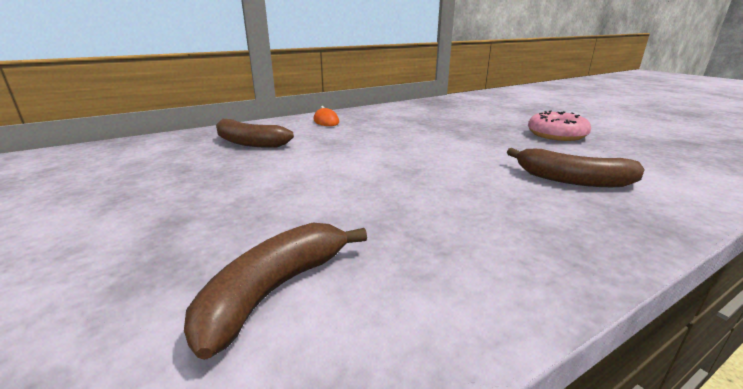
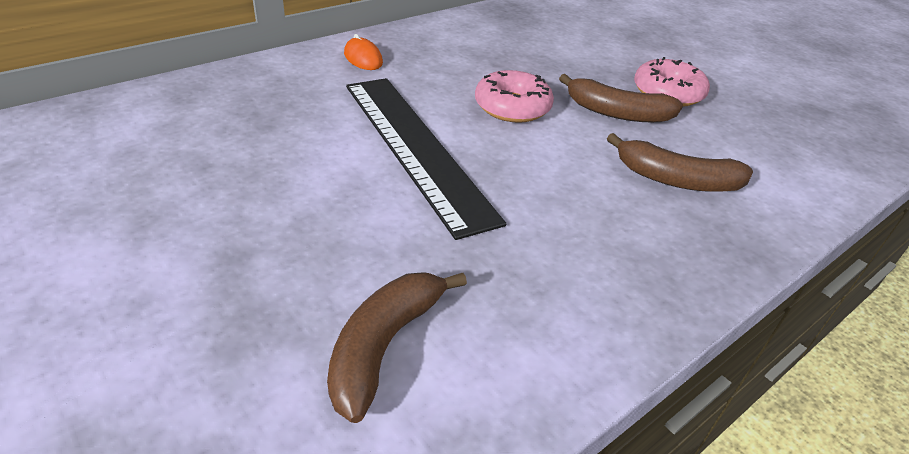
camera: 10 degrees left, 15 degrees up
brown banana [216,119,294,148] -> brown banana moved to [559,74,683,122]
none -> black ruler [346,78,506,240]
none -> pink donut [475,70,554,123]

